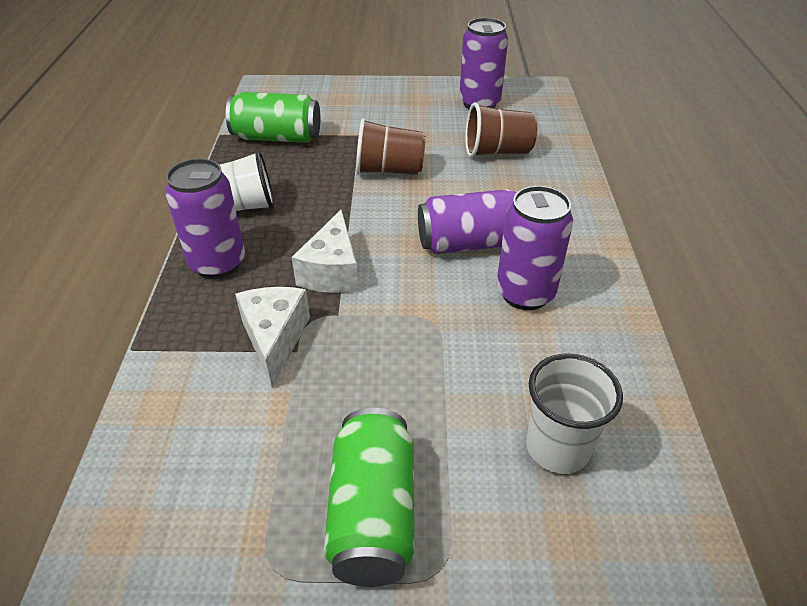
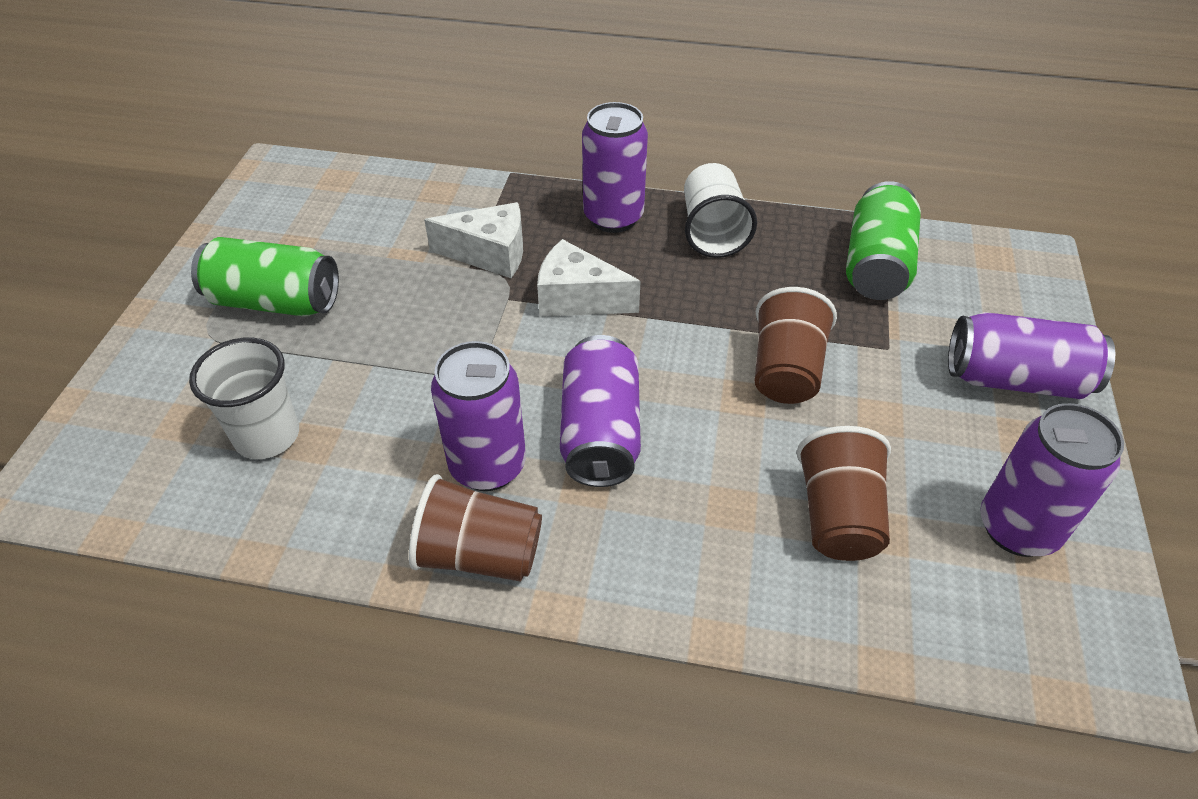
camera: 100 degrees right, 5 degrees up
none -> brown cup [409,474,542,582]
none -> purple can [948,312,1115,399]

